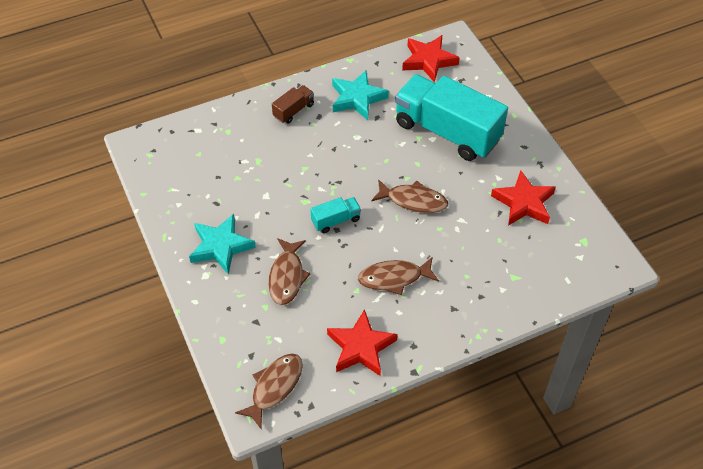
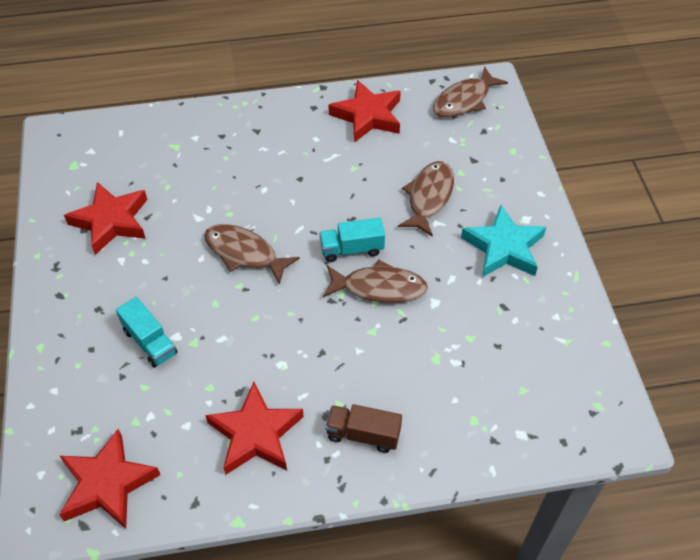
camera: 165 degrees left, 0 degrees up
brown truck [272,85,314,124] -> brown truck turned 45 degrees clockwise [325,404,402,453]
turquoise star [332,71,389,120] -> red star [205,382,304,475]
brown fish [358,257,439,295] -> brown fish moved to [323,259,428,303]
turquoise truck [395,74,508,161] -> turquoise truck [116,297,177,368], size x0.42

